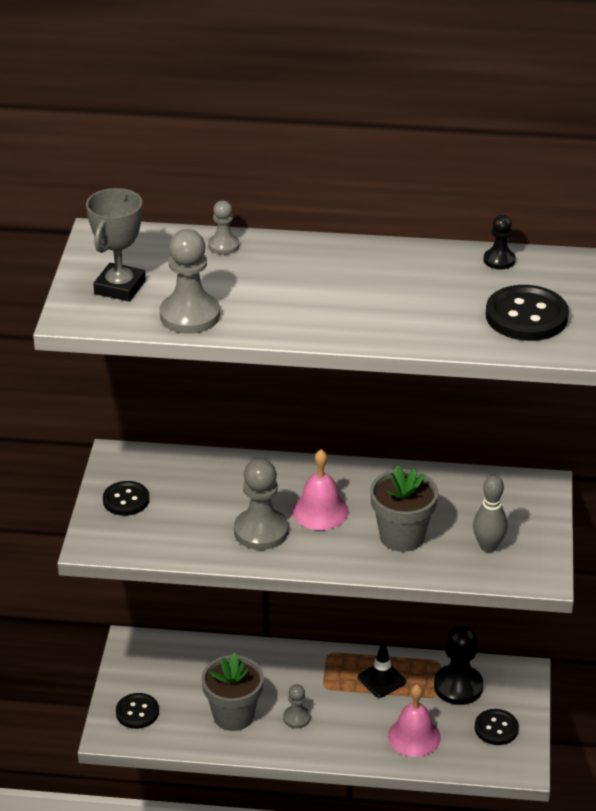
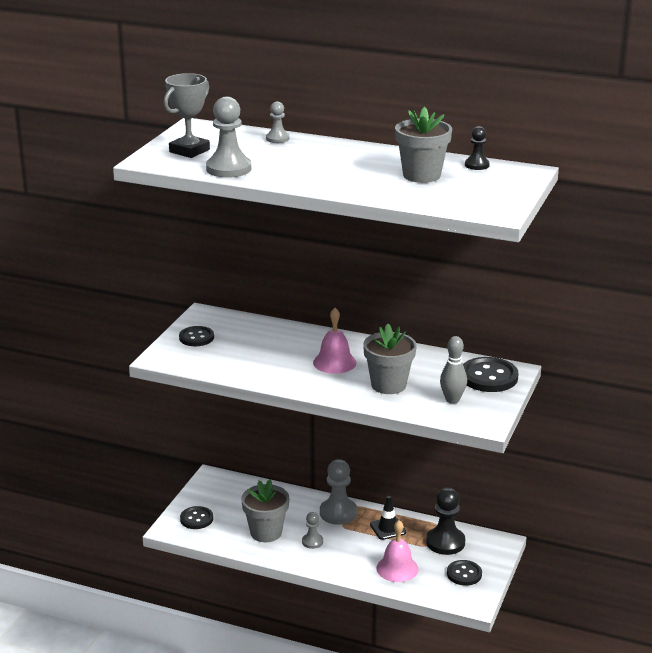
camera: 15 degrees right, 10 degrees down
grey pawn [234,459,288,550] -> grey pawn moved to [320,459,357,525]
black button [486,285,569,341] -> black button moved to [463,357,519,392]
none -> grey flower pot [395,107,452,183]

